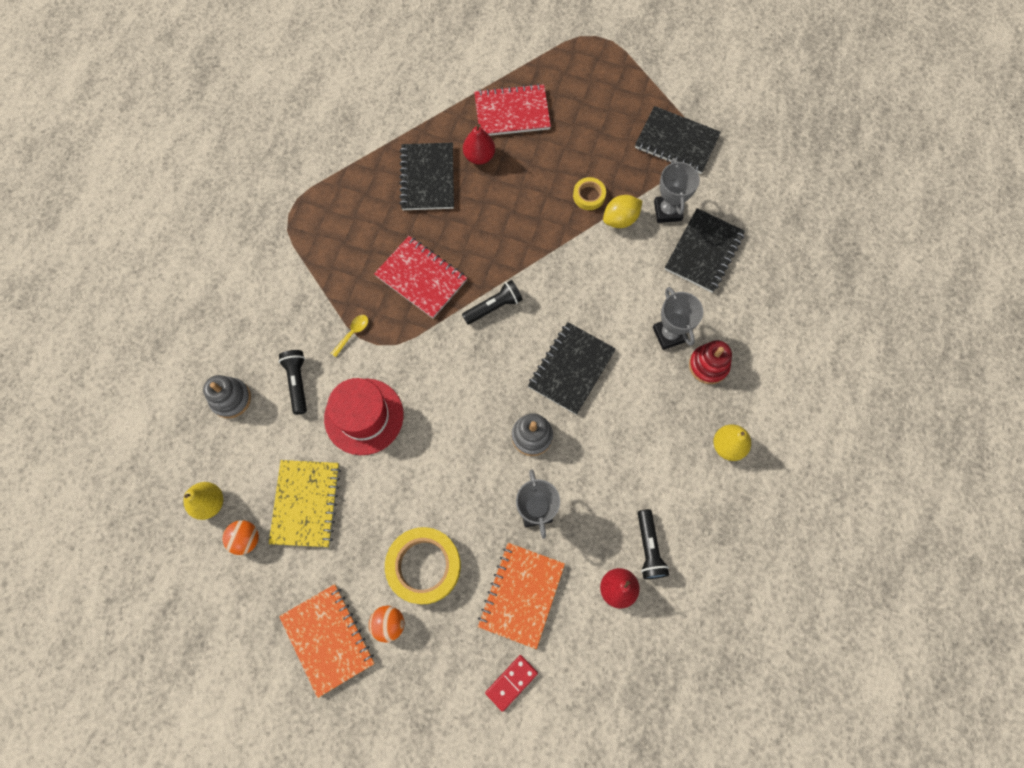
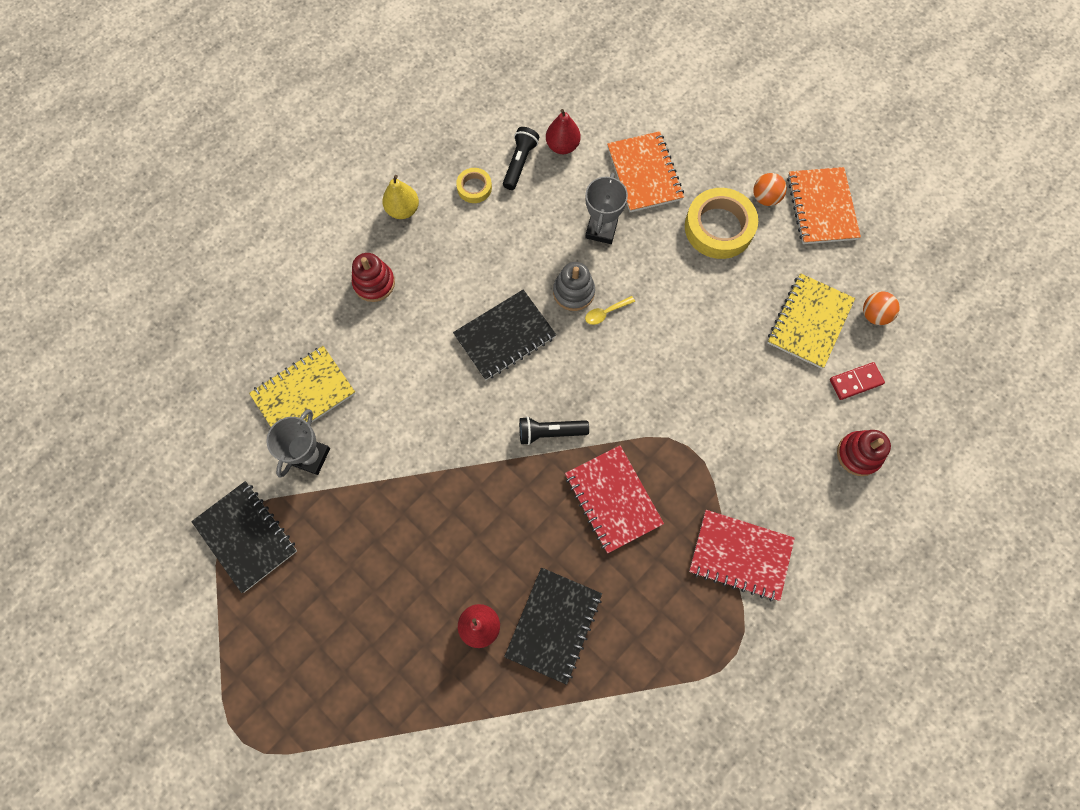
camera: 155 degrees left, 0 degrees up
yellow pear [184,482,223,520] -> none
grey stacking toy [203,375,251,418] -> red stacking toy [837,430,891,476]
black flashlight [279,350,307,415] -> none
red hat [324,378,404,455] -> none
yellow spoon [331,315,368,357] -> yellow spoon moved to [585,296,635,325]
red notebook [474,84,551,136] -> red notebook moved to [689,510,795,601]
orange notebook [478,543,565,649] -> orange notebook turned 60 degrees counterclockwise [607,131,684,212]
red domino [485,655,538,712] -> red domino moved to [830,362,885,400]
yellow tape [573,177,606,210] -> yellow tape moved to [456,168,492,203]
yellow lemon [603,195,642,228] -> none
grey trophy [653,287,703,350] -> none
black notebook [665,208,745,293] -> yellow notebook [249,346,356,427]

